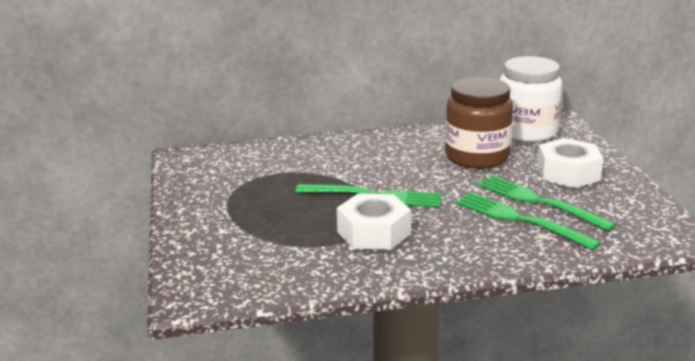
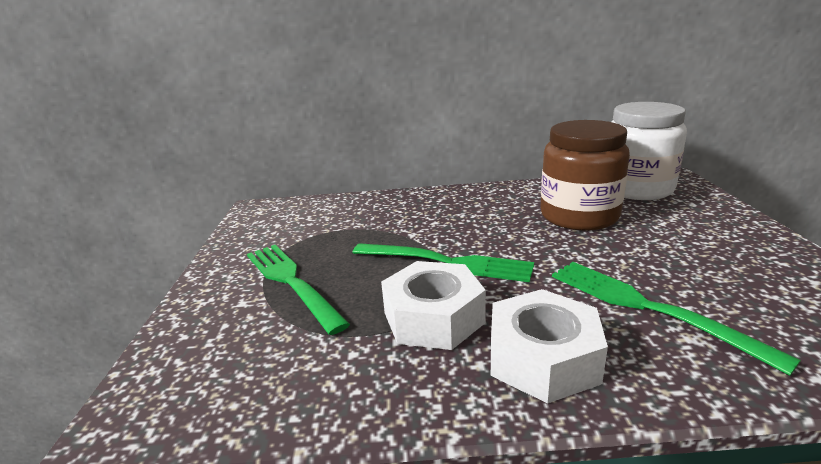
camera: 10 degrees right, 0 degrees up
green fork [478,176,616,231] -> green fork moved to [247,245,350,335]
white nut [537,138,603,188] -> white nut moved to [491,289,608,404]

